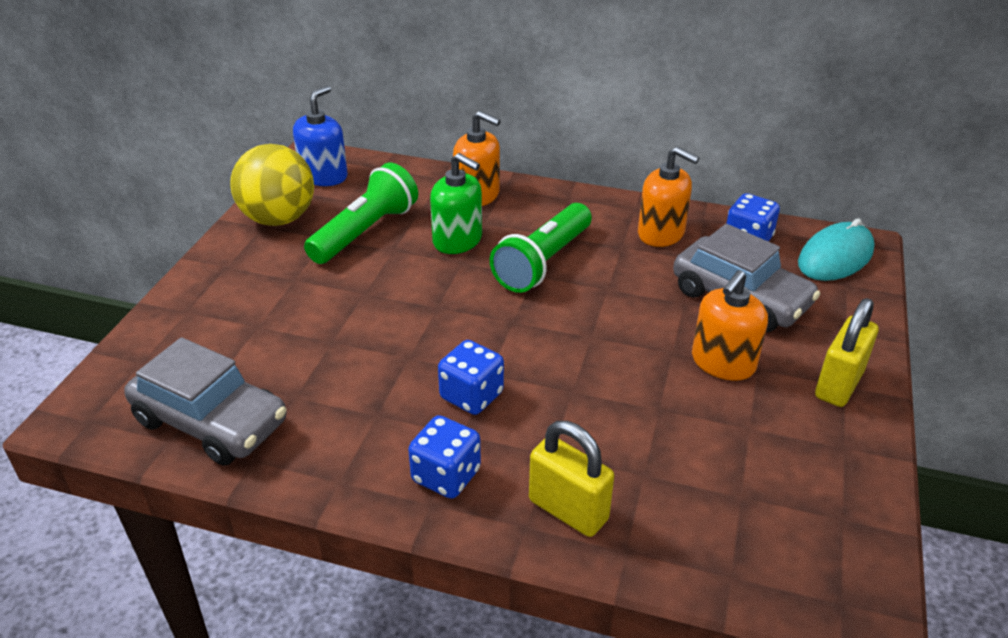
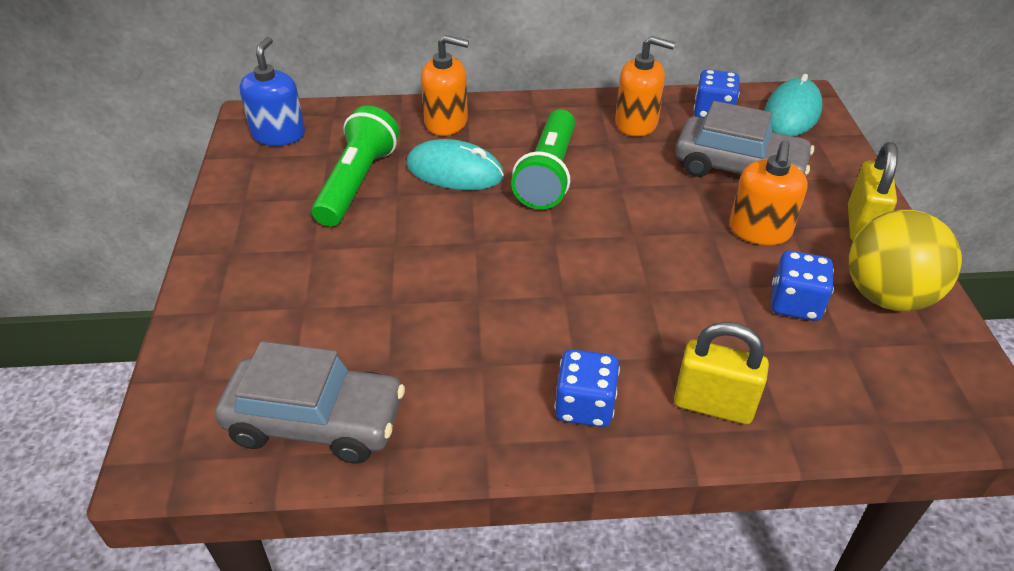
camera: 20 degrees left, 5 degrees up
yellow ball [230,144,314,226] -> yellow ball moved to [849,210,962,311]
green soap dispenser [430,153,482,254] -> turquoise mouse [406,139,504,190]
blue dice [438,340,504,415] -> blue dice moved to [771,251,834,321]

